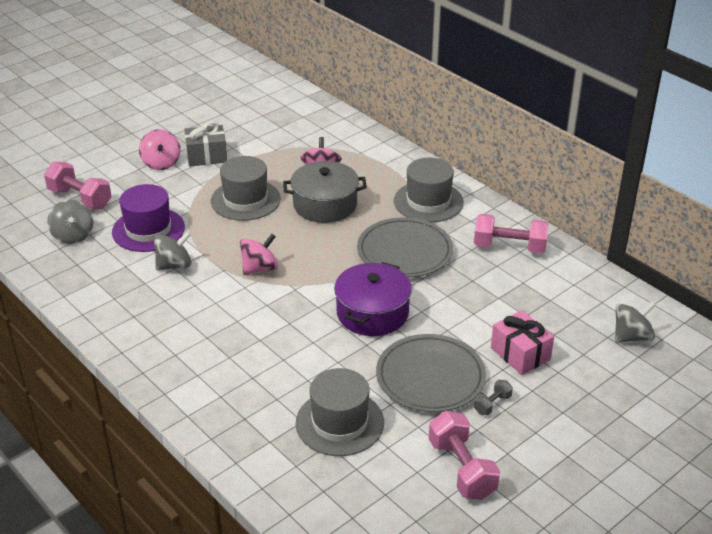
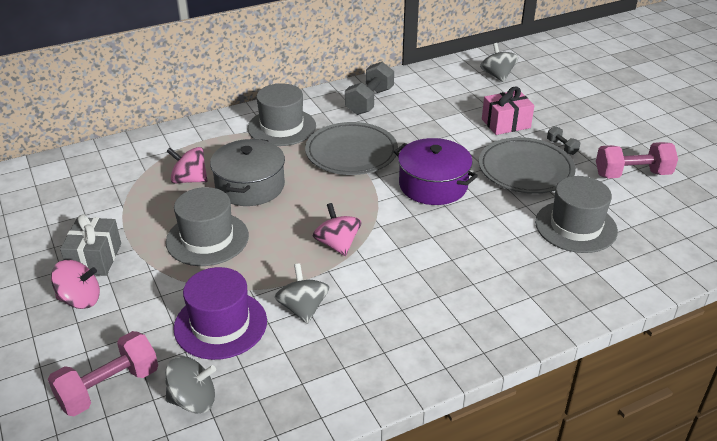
camera: 75 degrees left, 0 degrees up
pink dumbbell [474,214,549,254] -> grey dumbbell [345,62,394,115]

